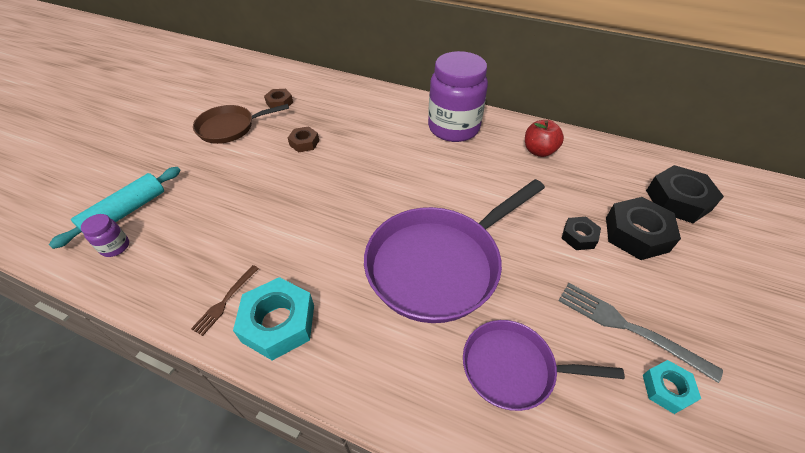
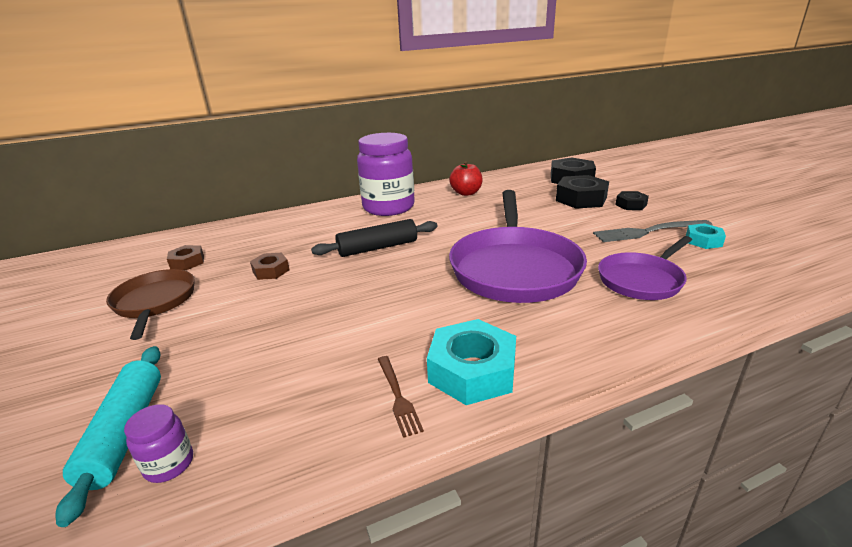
camera: 45 degrees left, 20 degrees down
brown pan [193,104,289,144] -> brown pan turned 135 degrees clockwise [106,269,195,340]
black nut [562,217,601,250] -> black nut moved to [615,191,649,210]
none -> black rolling pin [311,219,438,257]

